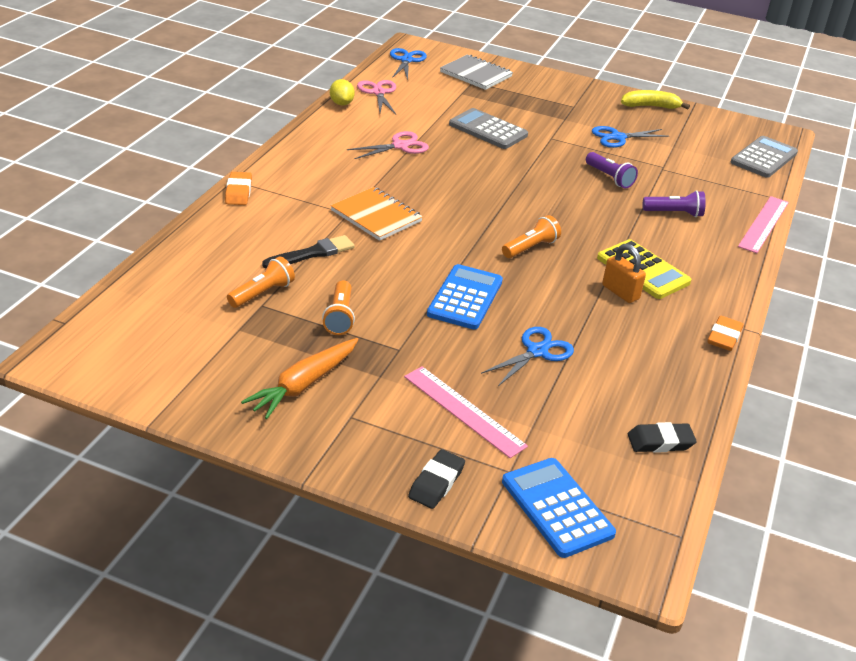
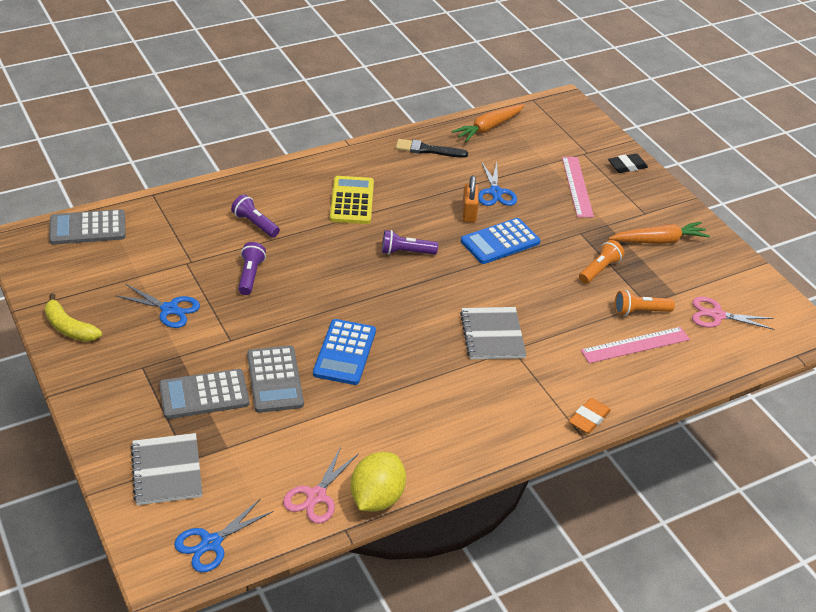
camera: 140 degrees left, 5 degrees up
black brush [262,235,355,268] -> black brush moved to [396,139,468,158]
yellow lemon [330,79,355,106] -> yellow lemon [350,452,406,511], size x1.66
orange notebook [331,187,423,241] -> grey notebook [460,307,526,359]
pink scissors [347,131,429,159] -> pink scissors moved to [692,297,775,330]
blue scissors [481,327,574,386] -> blue scissors turned 90 degrees counterclockwise [478,162,517,206]
orange flashlight [502,215,561,258] -> purple flashlight [382,230,438,255]
blue calculator [502,458,616,558] -> blue calculator moved to [313,319,376,385]
orange padlock [602,243,646,303] -> orange padlock moved to [462,176,479,223]
black eraser [628,422,697,453] -> orange carrot [451,104,525,142]
orange eraser [708,316,743,351] -> none
pink ruler [738,196,789,253] -> pink ruler moved to [581,327,690,363]
none -> grey calculator [159,369,249,419]

